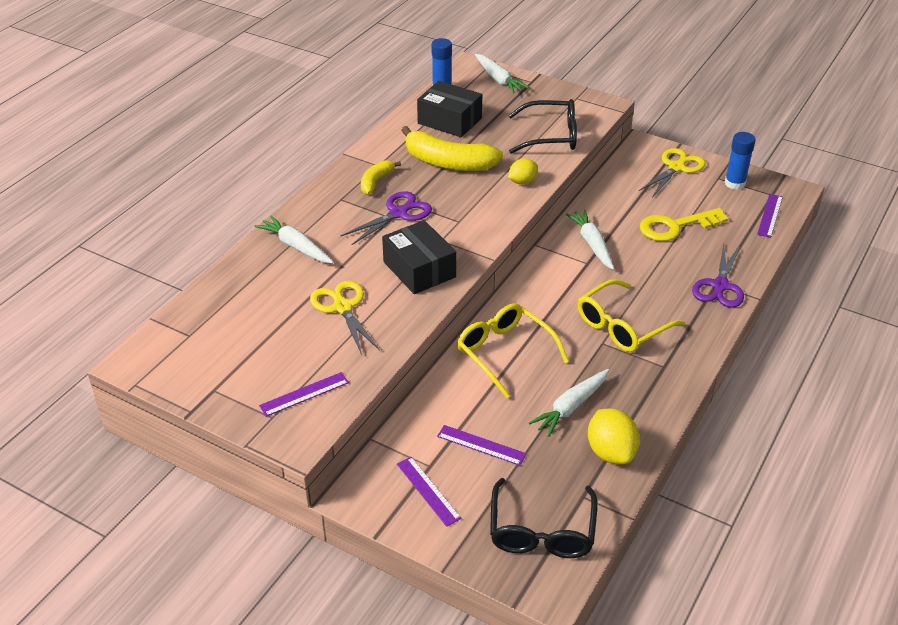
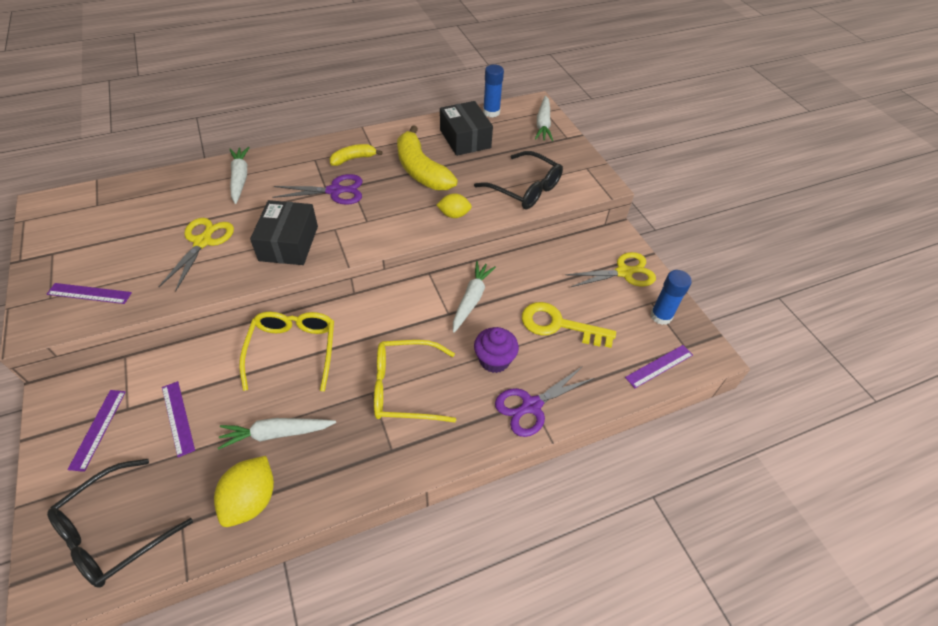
camera: 35 degrees right, 10 degrees up
none -> purple cupcake [474,327,519,373]

